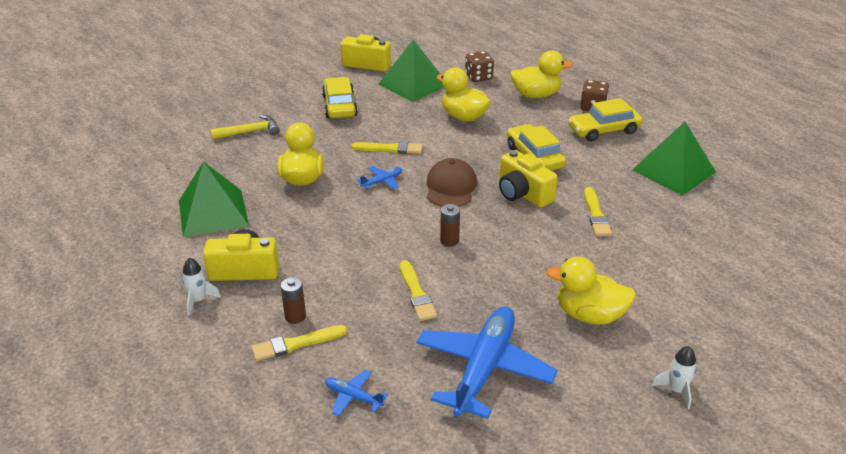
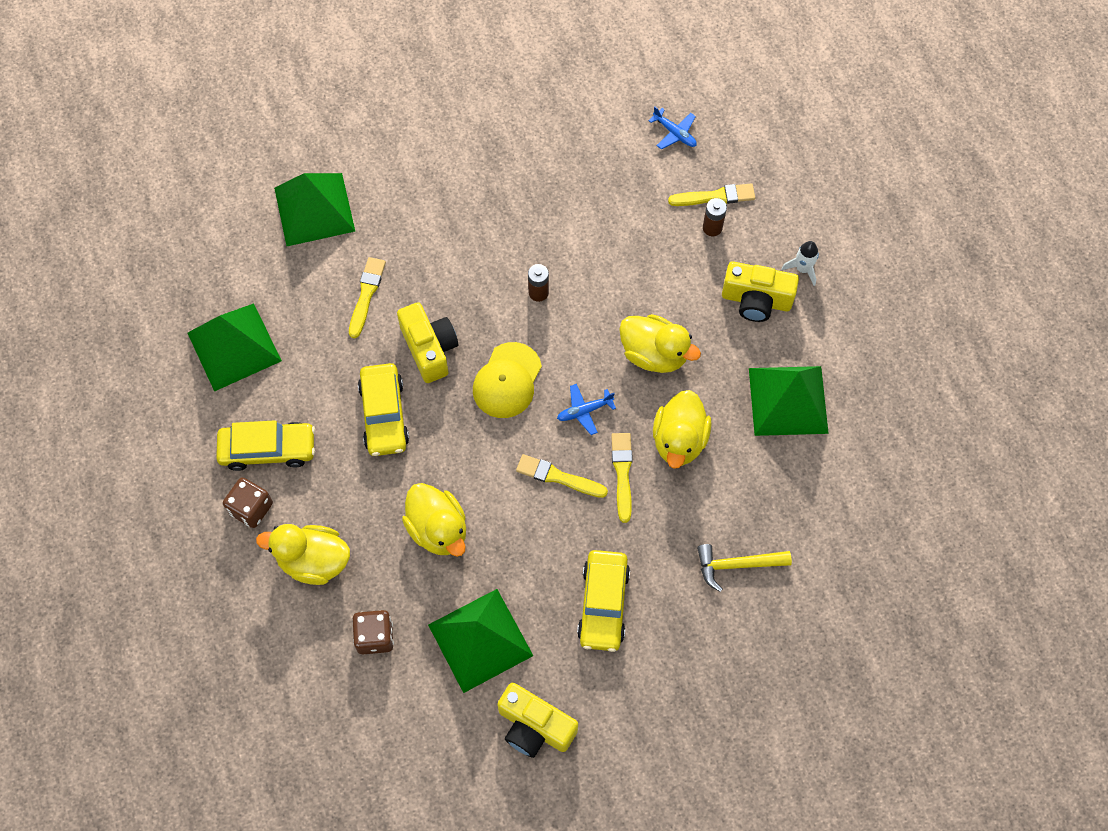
camera: 165 degrees left, 30 degrees up
yellow brush [400,260,437,321] -> yellow brush moved to [611,433,633,523]
blue plane [417,306,558,419] -> none
brown cap [427,158,477,207] -> yellow cap [473,342,542,418]
yellow duck [546,256,636,325] -> yellow duck moved to [619,314,701,373]
white rocket [652,346,697,409] -> none
none -> green pyramid [274,173,355,246]

